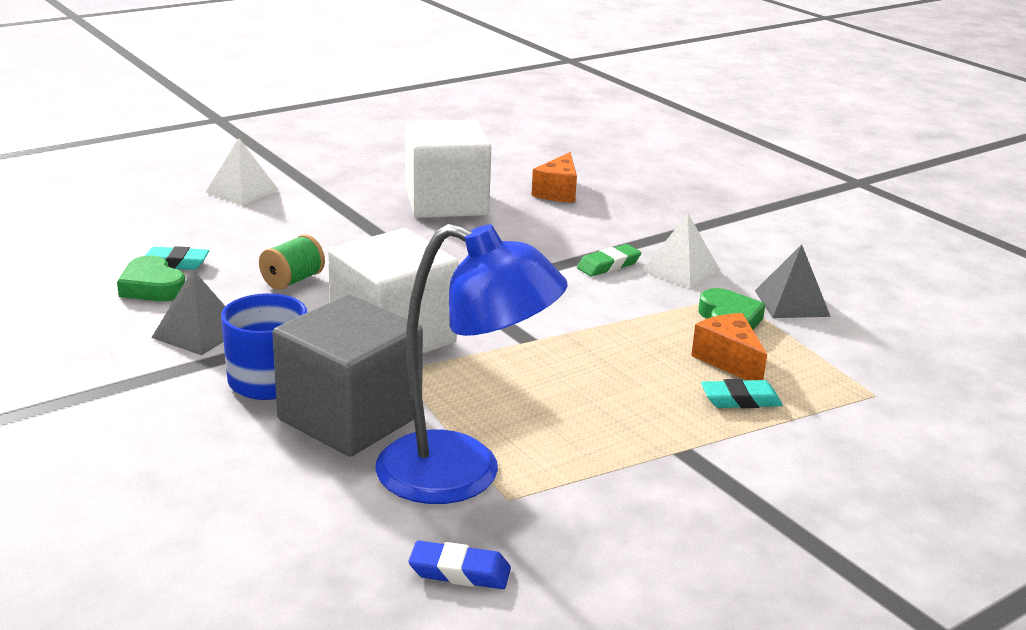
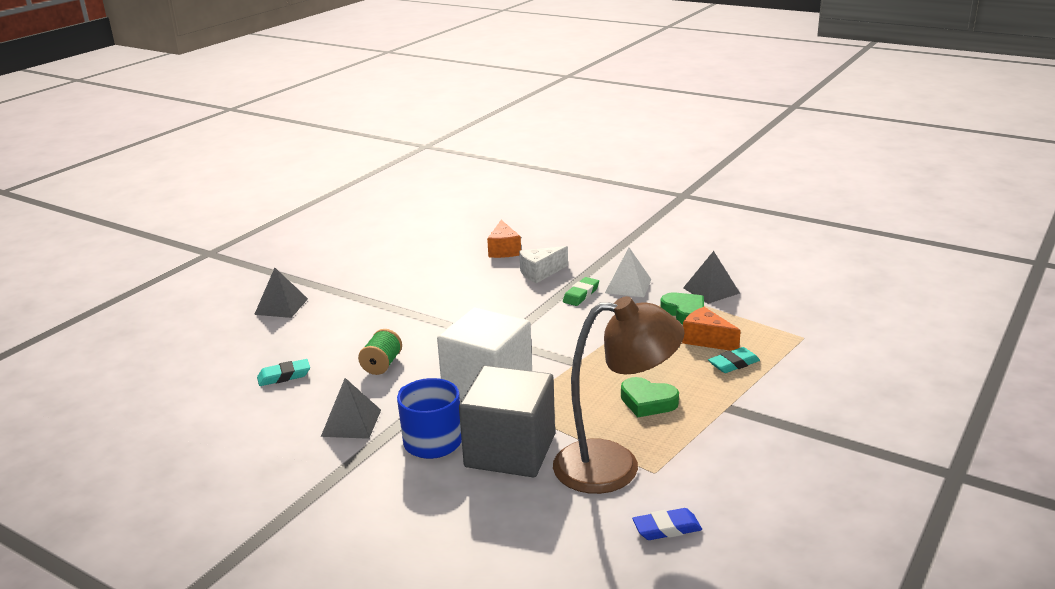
camera: 20 degrees left, 0 degrees up
green heart [117,255,185,301] -> green heart moved to [621,377,679,417]
white pyramid [206,138,279,205] -> grey pyramid [254,268,308,318]
blue lamp [375,224,567,504] -> brown lamp [553,296,684,494]
white cube [406,120,491,218] -> none
none -> white cheese [519,246,568,283]

